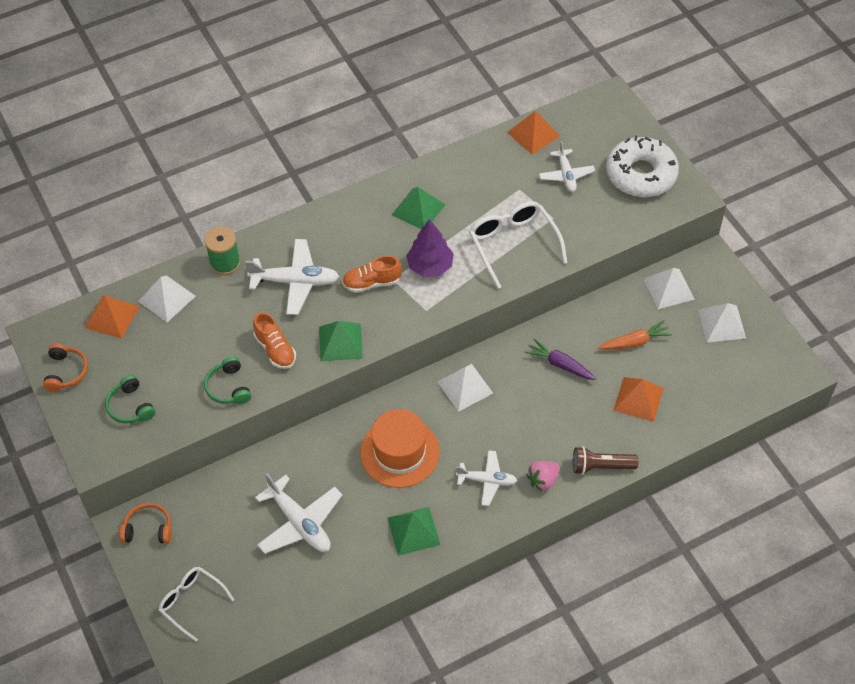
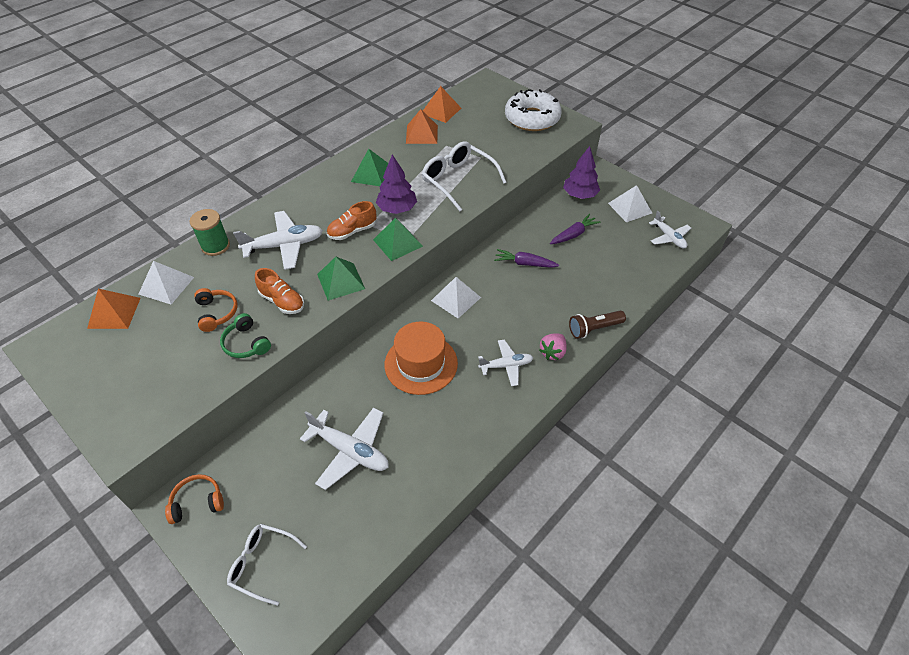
camera: 20 degrees left, 5 degrees down
orange headphones [43,343,88,392] -> orange headphones moved to [194,288,237,332]
green headphones [105,375,155,423] -> none
green pyramid [387,507,441,556] -> green pyramid moved to [373,218,423,261]
white plane [539,141,595,192] -> white plane moved to [649,211,691,249]
orange carrot [598,320,672,350] -> purple carrot [550,214,601,244]
orange pyramid [613,377,664,422] -> orange pyramid moved to [406,109,438,144]
white pyramid [643,268,695,309] -> purple tree [563,146,600,199]

